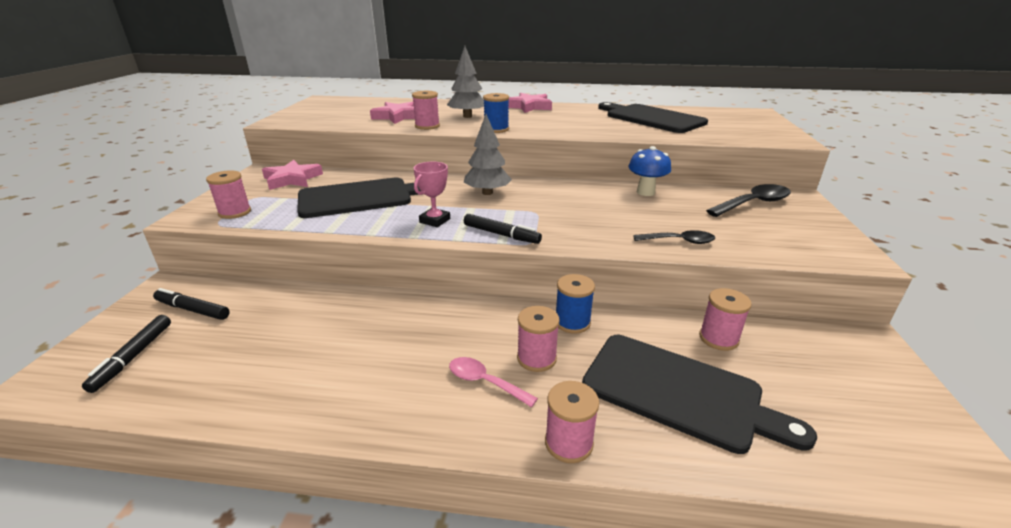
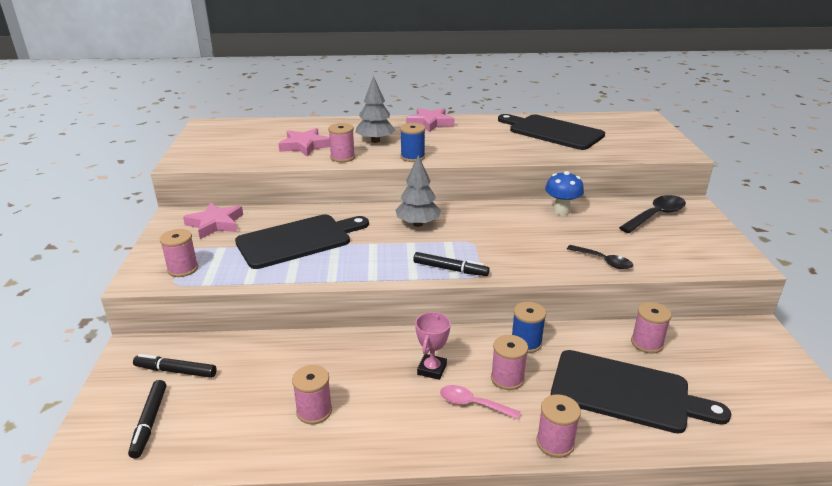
camera: 10 degrees left, 0 degrees up
pink trophy [414,162,450,227] -> pink trophy moved to [415,312,451,380]
black spoon [633,230,715,244] -> black spoon turned 45 degrees clockwise [567,245,633,269]
none -> pink spool [292,365,332,424]

